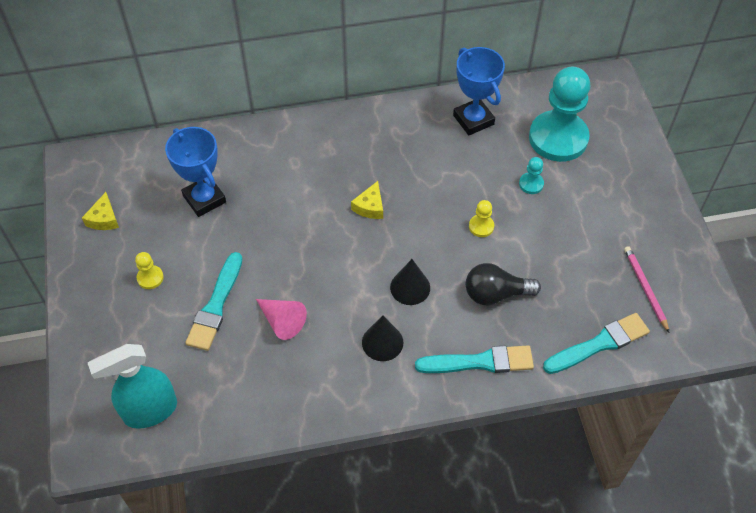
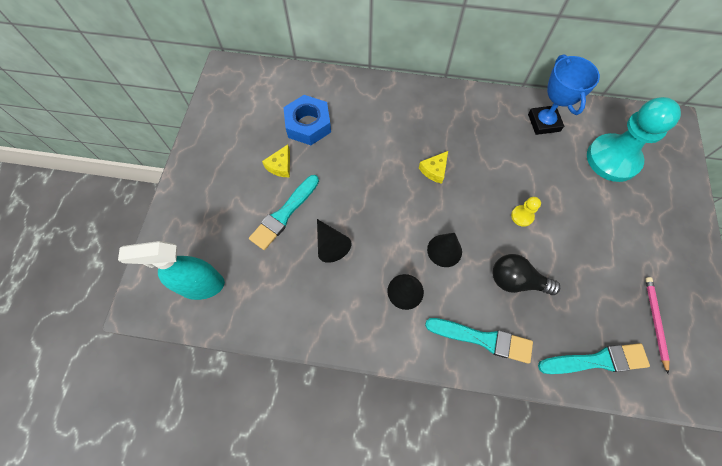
camera: 20 degrees right, 10 degrees up
yellow cheese [82,192,119,230] -> yellow cheese moved to [262,144,290,177]
yellow pawn [135,252,164,289] -> none
blue trophy [165,127,226,217] -> blue nut [283,95,331,145]
pink cone [256,299,307,340] -> black cone [317,219,351,263]
turquoise pawn [519,157,544,194] -> none

